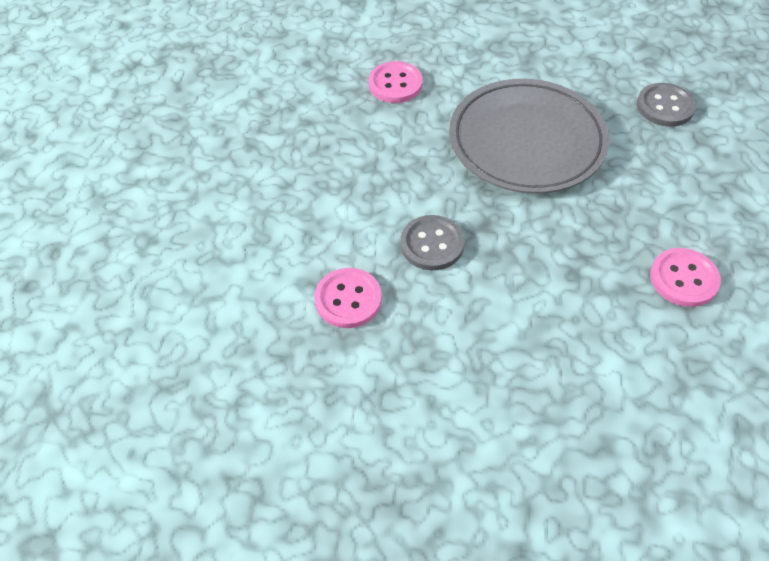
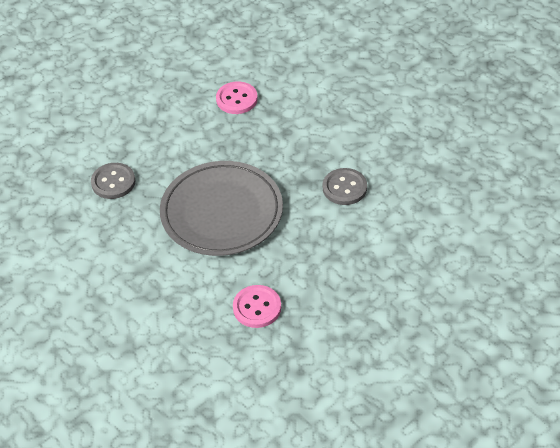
camera: 140 degrees left, 5 degrees down
pink button [314,268,382,328] -> none

